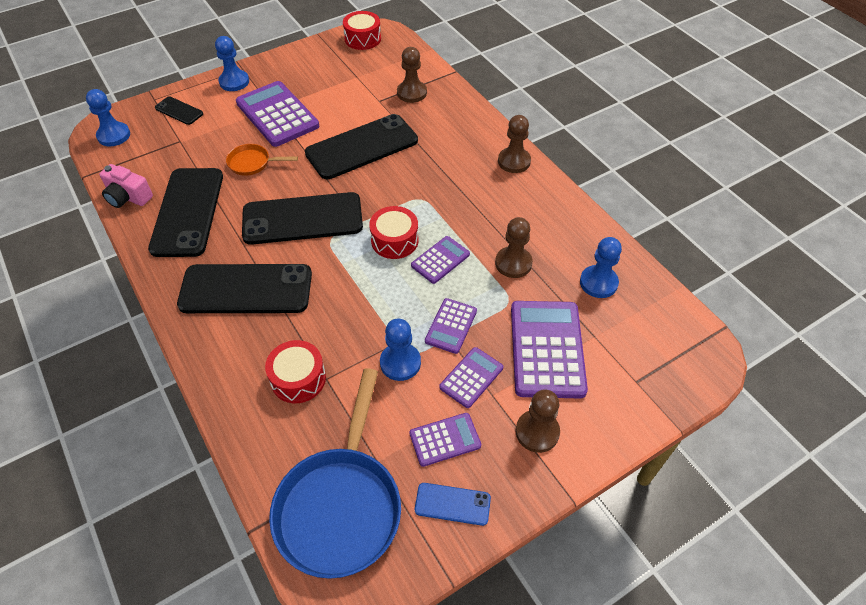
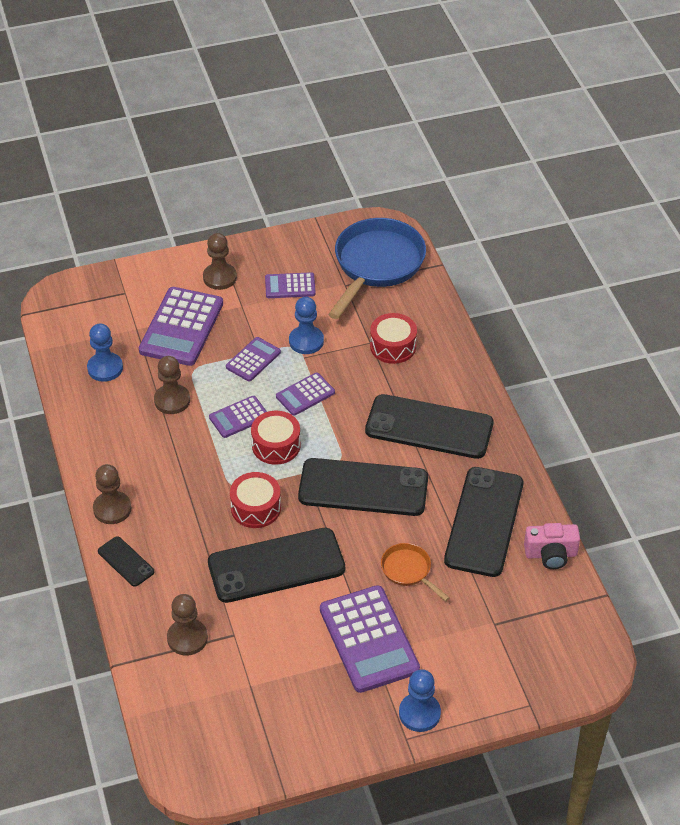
camera: 165 degrees left, 5 degrees down
blue pawn [86,89,130,146] -> none
pink camera [99,164,153,208] -> pink camera turned 135 degrees clockwise [524,523,580,569]
black phone [155,96,203,125] -> black phone moved to [98,536,154,587]
orange pan [226,144,298,176] -> orange pan turned 150 degrees counterclockwise [381,543,450,601]
red drum [343,11,381,50] -> red drum moved to [230,472,281,528]
blue phone [415,483,491,526] -> none
purple calculator [439,347,503,408] -> purple calculator moved to [276,372,335,416]

